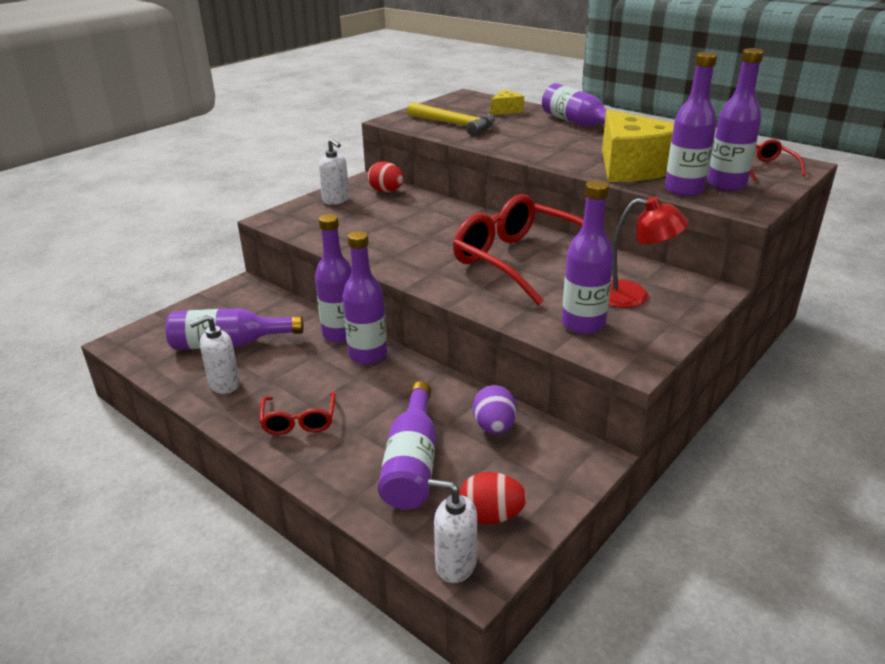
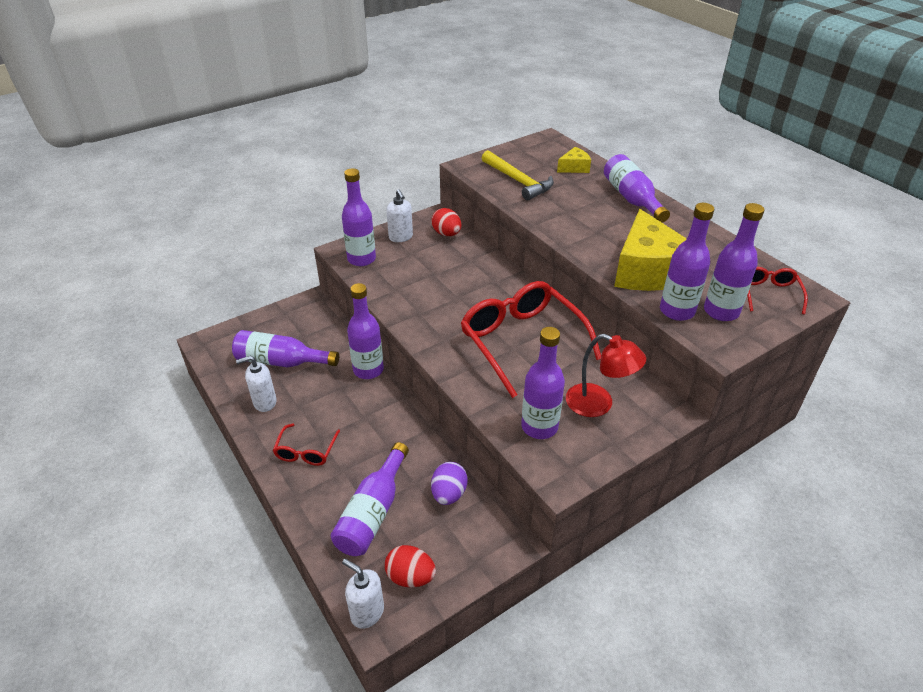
camera: 15 degrees right, 10 degrees up
purple bottle [342,231,387,364] -> purple bottle moved to [342,168,376,266]

